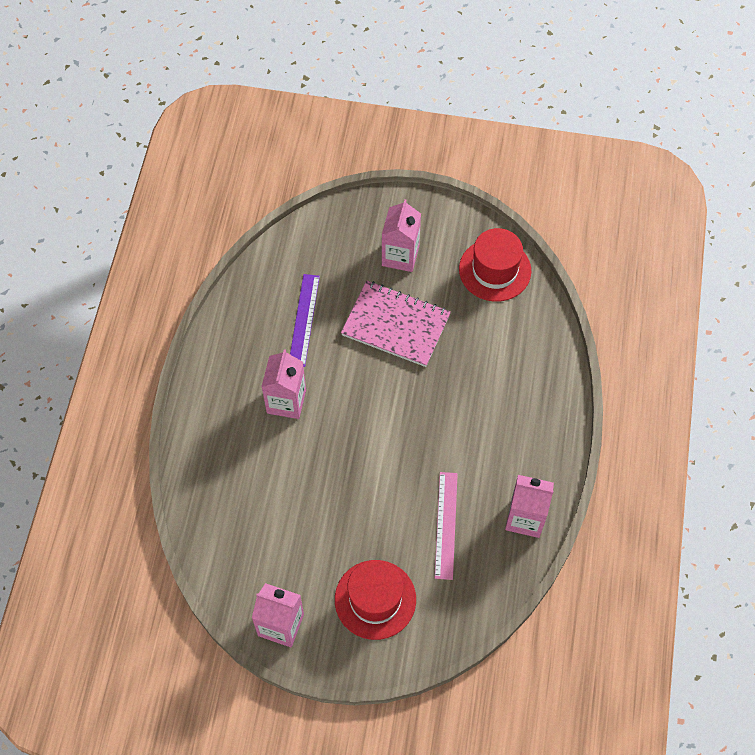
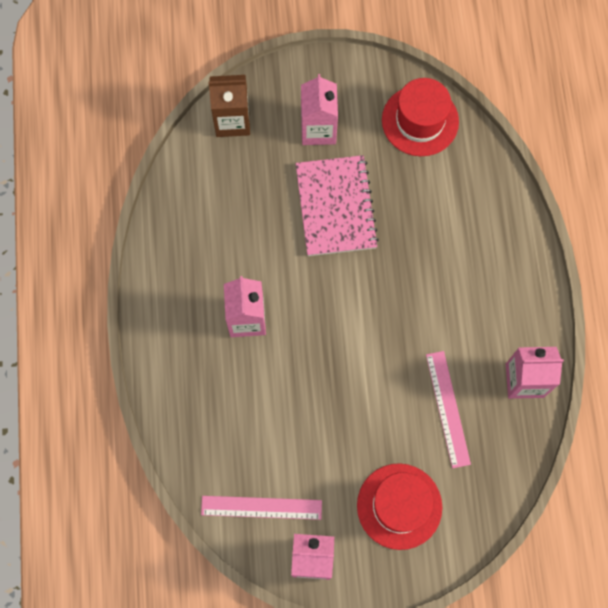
camera: 15 degrees left, 10 degrees up
purple ruler [290,274,320,367] -> none
pink notebook [341,281,451,367] -> pink notebook turned 75 degrees clockwise [296,155,379,256]
none -> pink ruler [201,496,322,520]
none -> brown carton [209,75,250,137]

